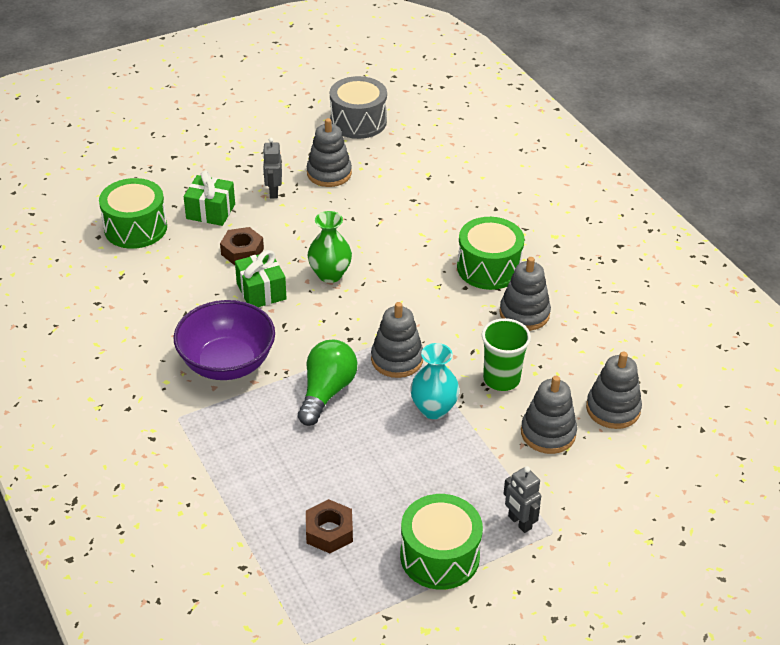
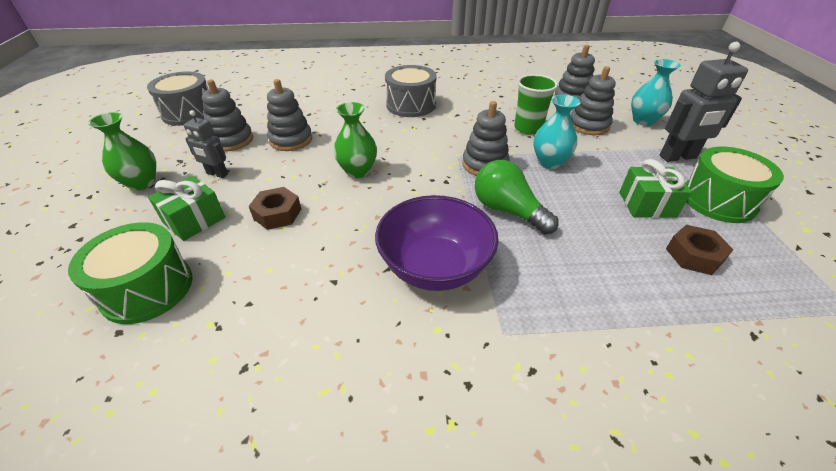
camera: 65 degrees left, 0 degrees up
green gift [235,250,287,307] -> green gift moved to [619,159,692,218]
green drum [457,217,525,290] -> grey drum [385,65,437,117]
grey stacking toy [499,257,551,331] -> grey stacking toy moved to [267,79,312,151]
grey robot [503,466,541,533] -> grey robot [660,42,748,162], size x1.70
none -> green vase [88,112,156,191]
none -> turquoise vase [631,59,681,126]

